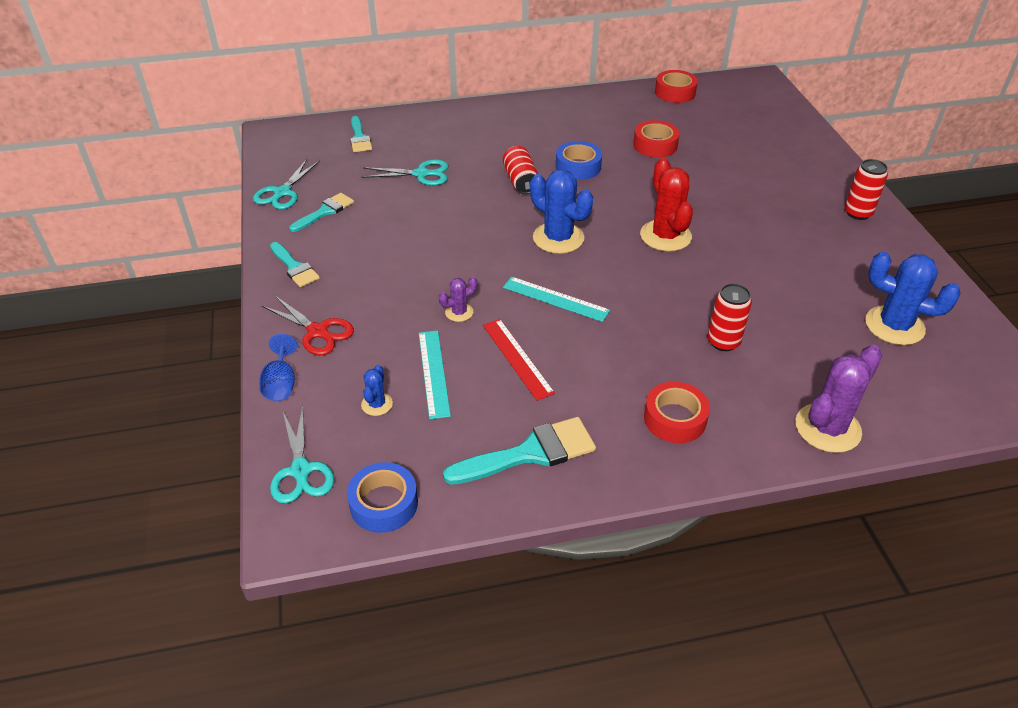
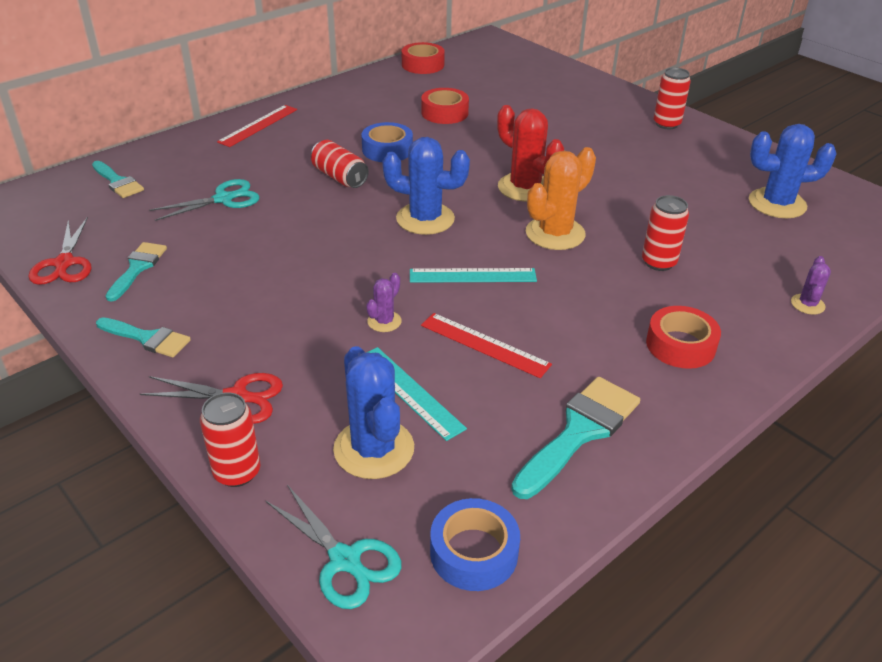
camera: 30 degrees left, 5 degrees down
turquoise scissors [253,159,320,209] -> red scissors [28,217,92,285]
blue goblet [259,334,297,401] -> red can [200,392,260,487]
blue cactus [361,365,393,416] -> blue cactus [333,346,414,479], size x2.00
purple cactus [795,345,882,453] -> purple cactus [791,256,831,315], size x0.50
none -> red ruler [217,105,297,147]
none -> orange cactus [526,147,596,250]

